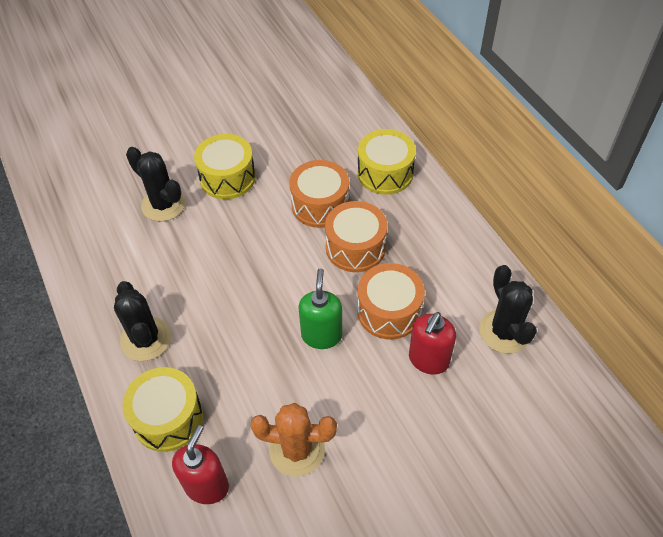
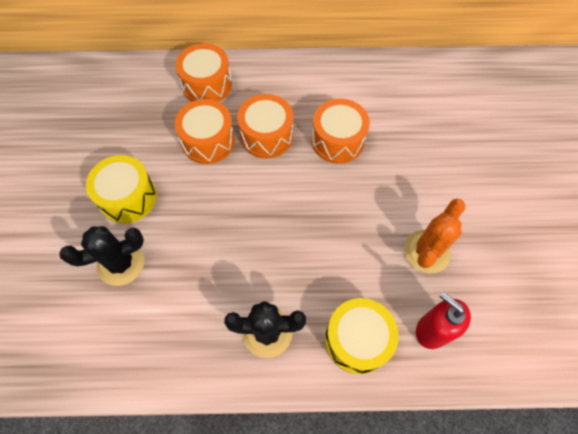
camera: 65 degrees left, 10 degrees up
green soap dispenser [298,268,342,349] -> none
yellow drum [357,129,416,195] -> orange drum [175,43,232,102]
red soap dispenser [409,312,456,375] -> none
black cactus [479,265,537,354] -> none

